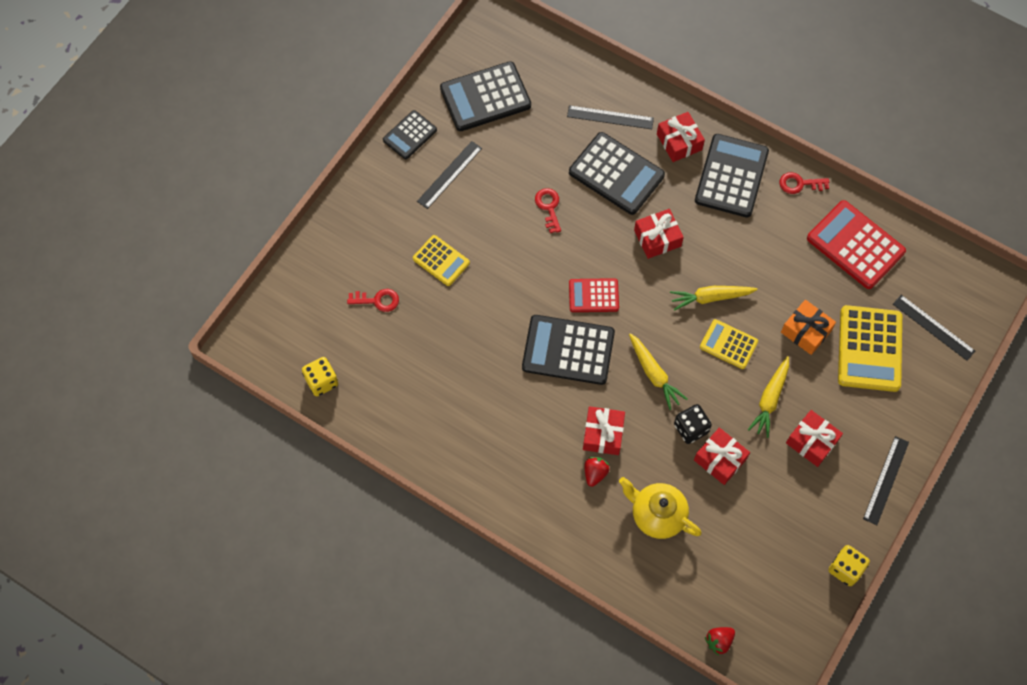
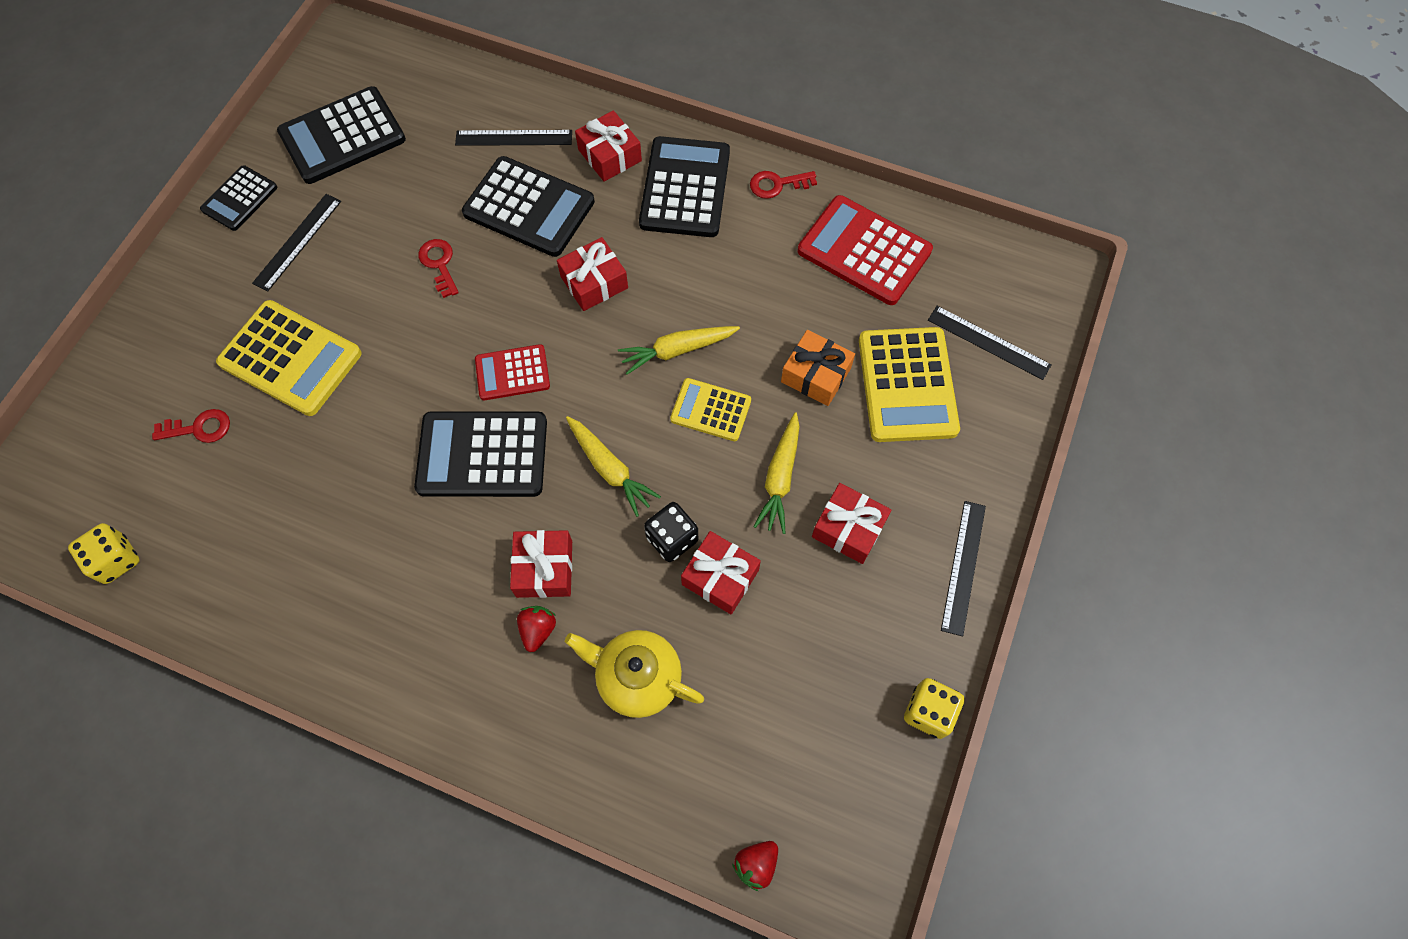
camera: 10 degrees left, 0 degrees up
yellow calculator [413,235,470,286] -> yellow calculator [216,300,362,416], size x1.72

